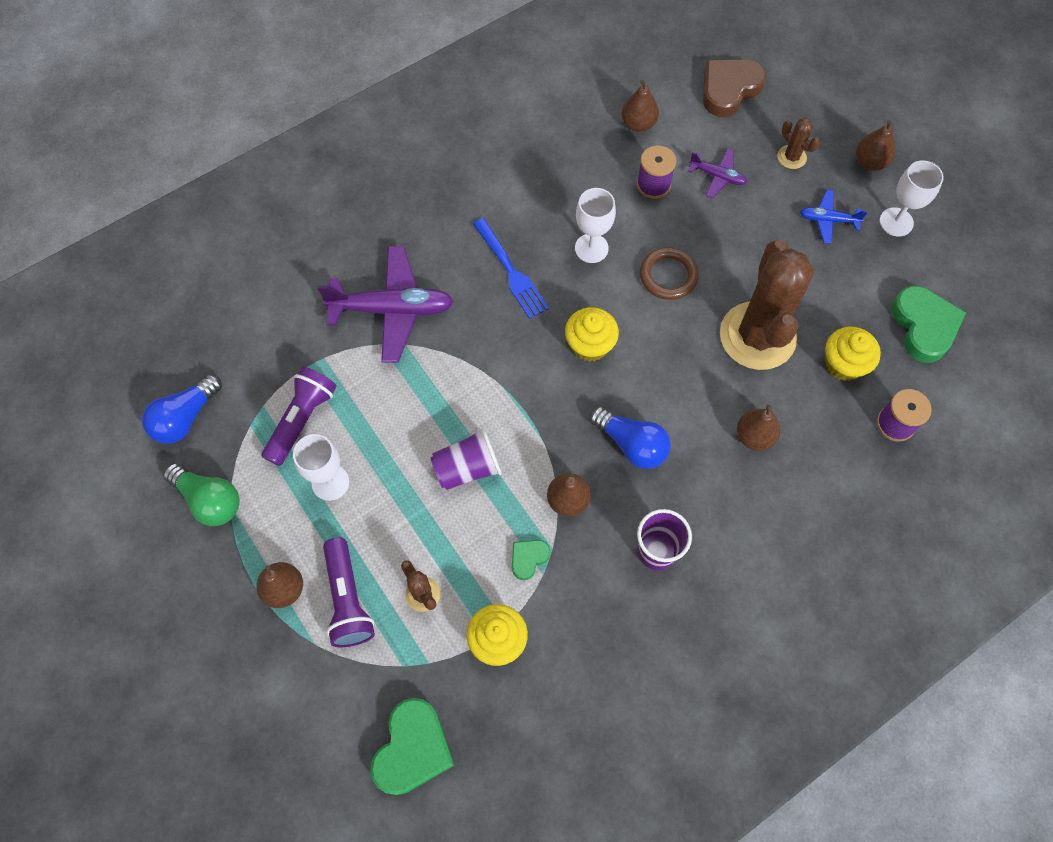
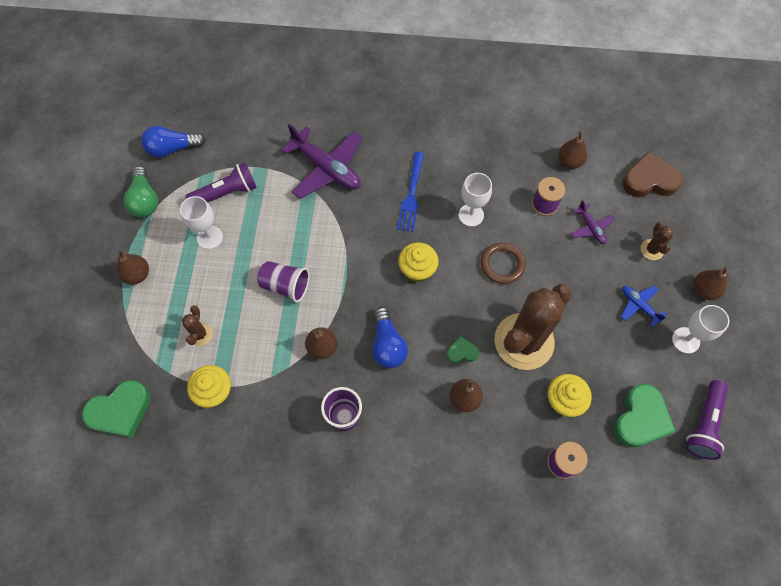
camera: 40 degrees right, 0 degrees up
purple flashlight [323,537,375,647] -> purple flashlight moved to [686,380,728,460]
green heart [512,540,550,580] -> green heart moved to [447,336,479,364]

